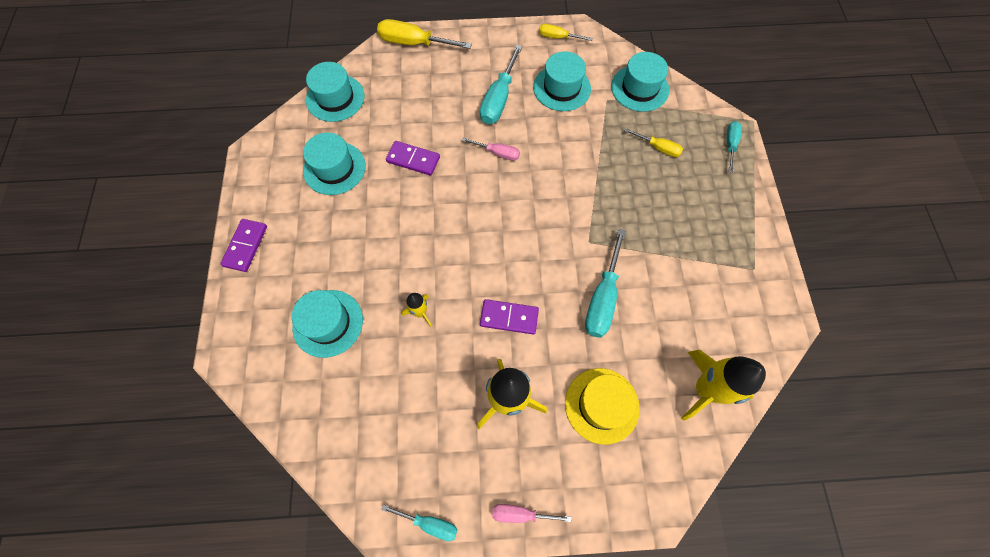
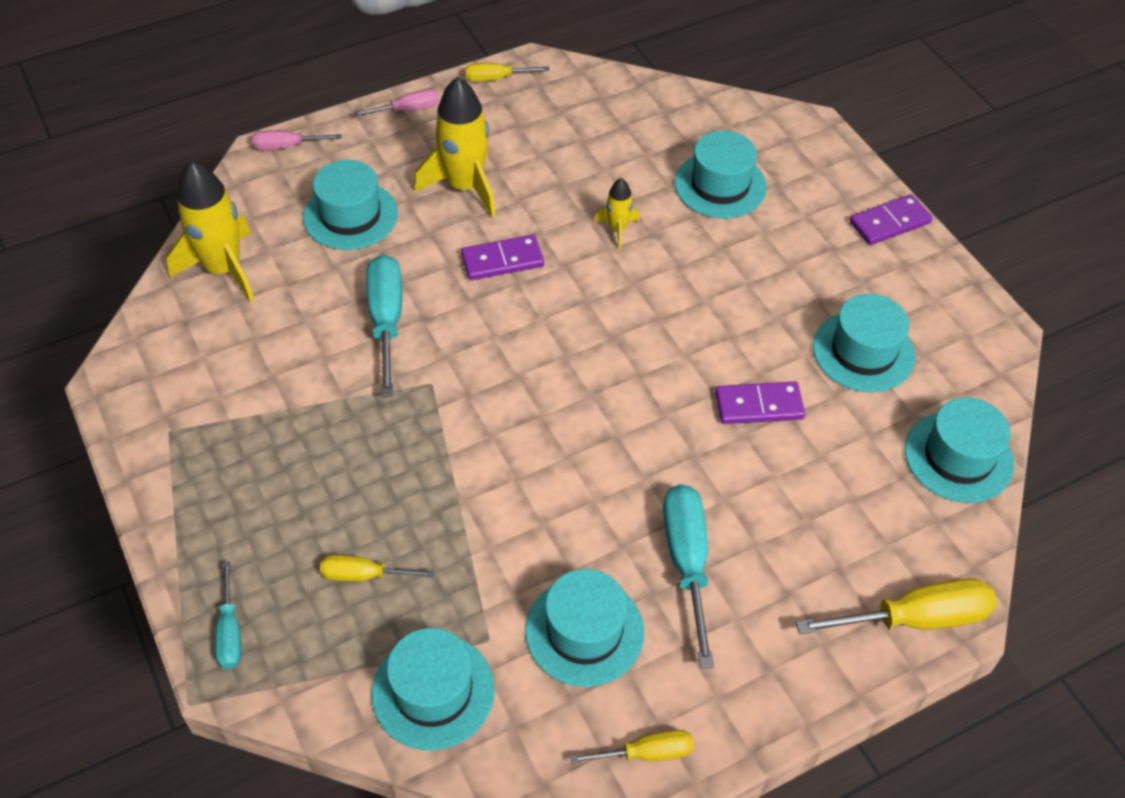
camera: 155 degrees right, 15 degrees down
purple domino [220,219,267,272] -> purple domino turned 75 degrees clockwise [850,194,932,245]
turquoise screwdriver [381,504,458,541] -> yellow screwdriver [465,63,549,82]
pink screwdriver [462,138,520,161] -> pink screwdriver moved to [252,130,342,150]
yellow hat [565,368,640,444] -> turquoise hat [303,160,398,250]

